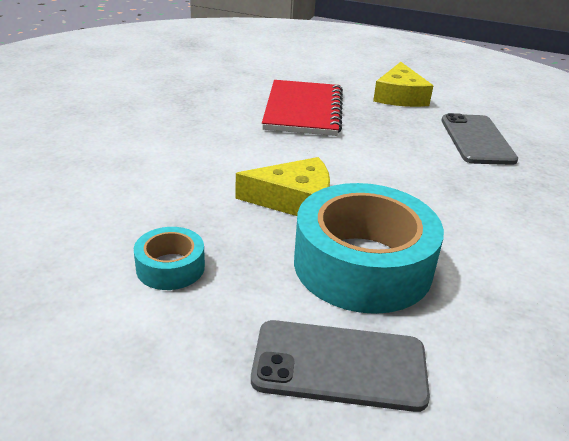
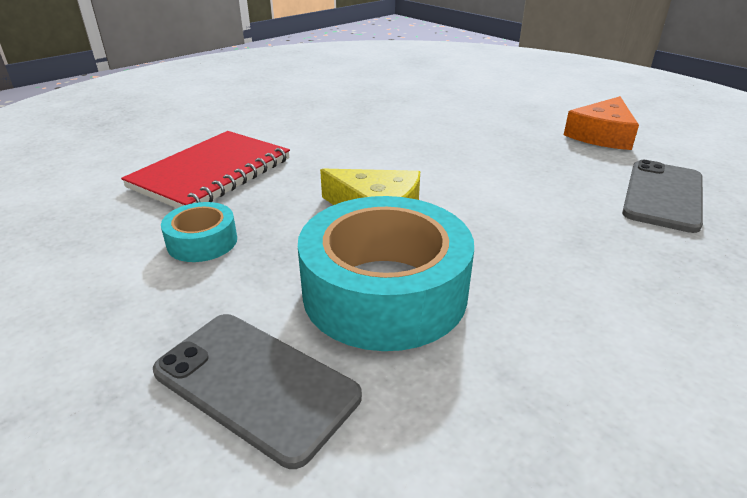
camera: 30 degrees right, 0 degrees up
red notebook [262,80,343,136] -> red notebook moved to [121,131,290,208]
yellow cheese [373,62,433,107] -> orange cheese [564,96,639,150]

